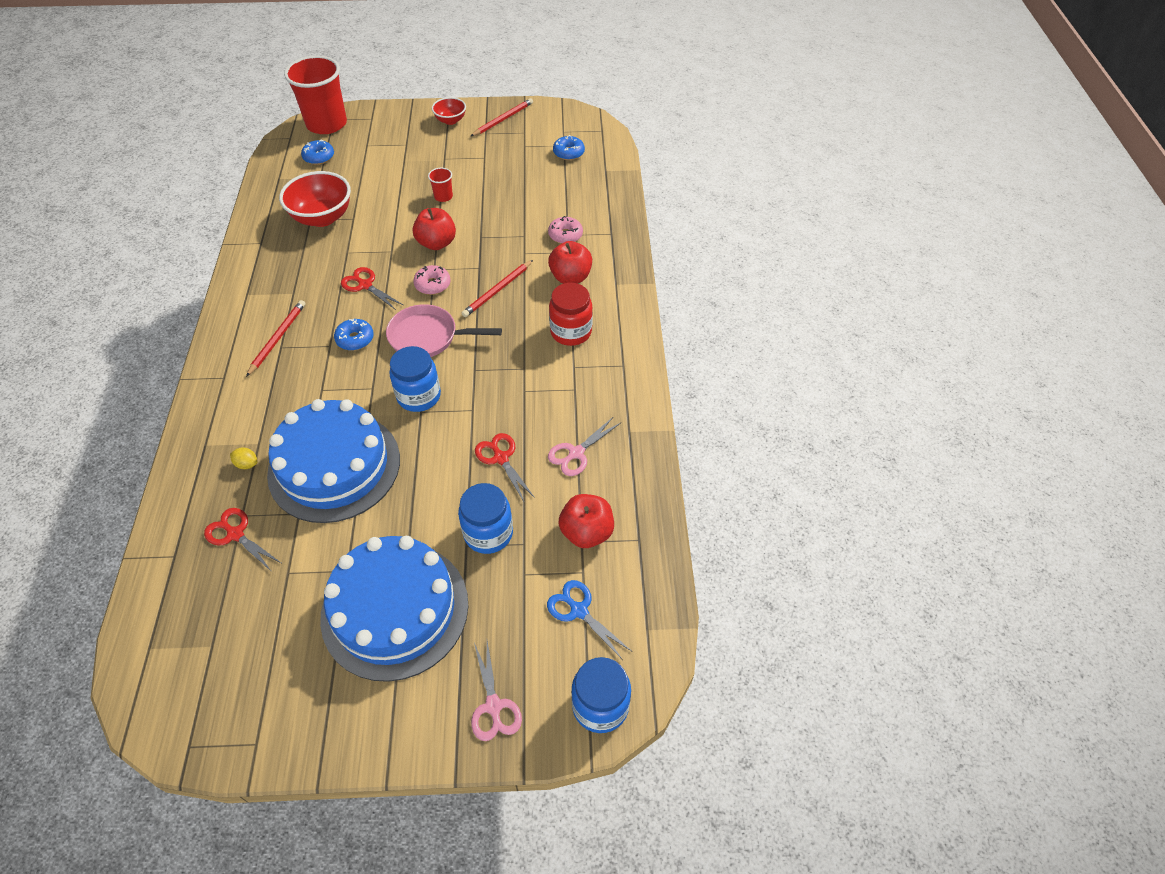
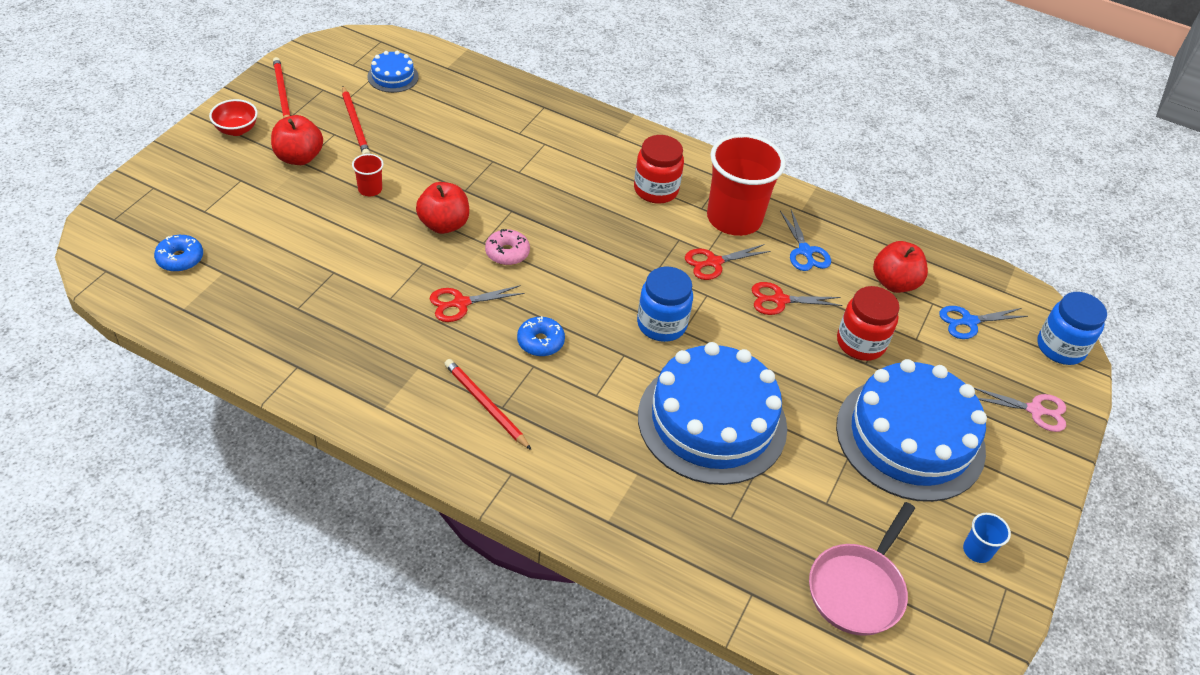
camera: 65 degrees left, 5 degrees down
red scissors [204,508,281,572] -> red scissors moved to [685,244,771,280]
yellow lemon [230,448,257,469] -> none
red bowl [279,171,351,227] -> none
red cup [284,55,347,134] -> red cup moved to [707,134,786,236]
pink pan [386,304,502,357] -> pink pan moved to [809,502,915,636]
blue jar [458,483,513,554] -> red jar [837,286,899,361]
red pencil [462,260,533,317] -> red pencil moved to [342,86,370,154]
pink donut [548,216,583,244] -> none
red apple [548,241,592,284] -> red apple moved to [271,115,323,165]
pink scissors [548,416,622,476] -> blue scissors [780,210,831,271]
blue donut [553,135,585,160] -> blue cake [368,50,419,93]
none -> blue cup [963,513,1011,563]

